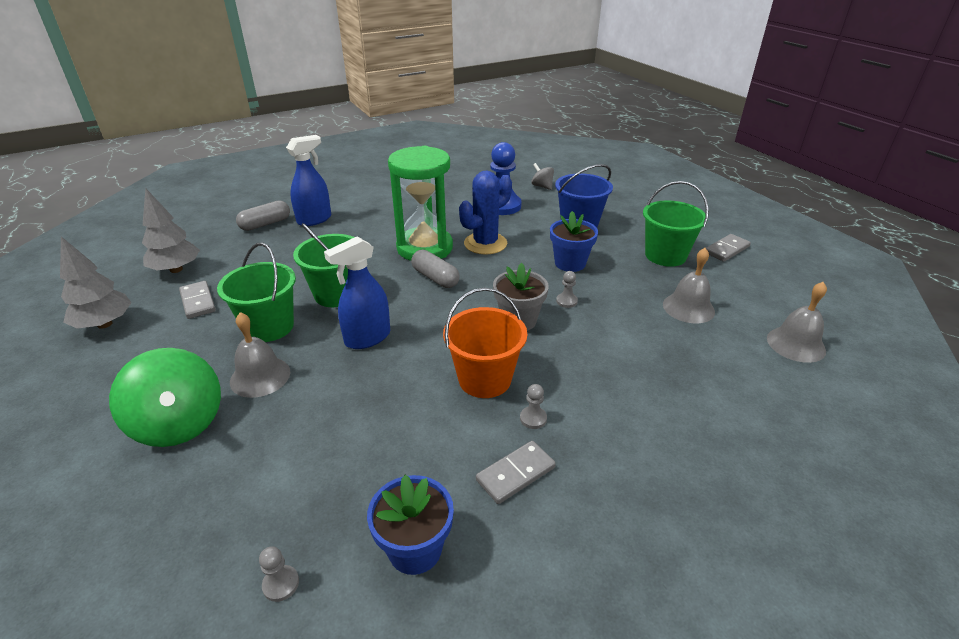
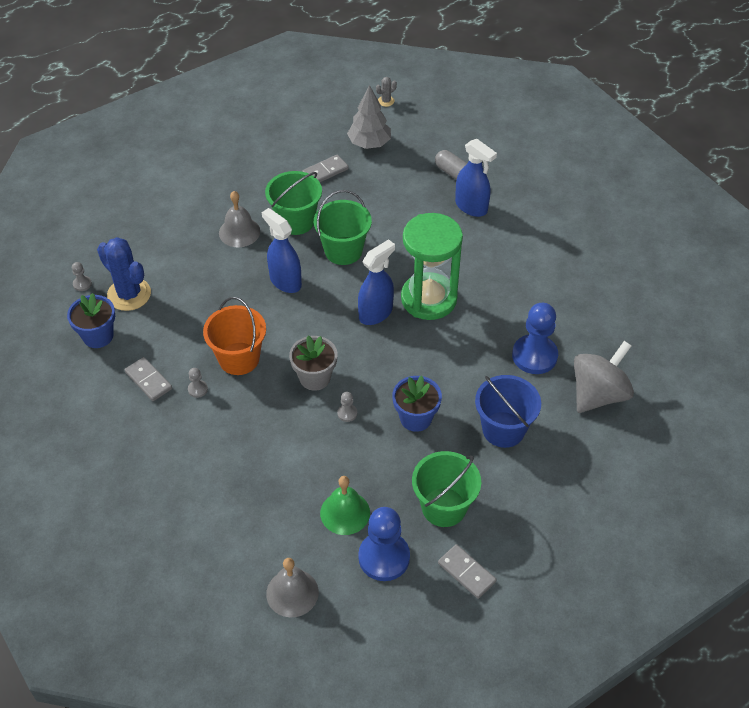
camera: 85 degrees right, 15 degrees up
grey tree [60,236,132,329] -> none
green spinning top [109,348,221,447] -> none
grey capsule [411,249,460,288] -> blue spray bottle [358,239,395,325]
blue cactus [459,170,512,255] -> blue cactus moved to [97,237,151,311]
grey spinning top [532,163,554,190] -> grey spinning top [574,341,634,413], size x2.09
grey bell [663,248,715,324] -> green bell [320,476,370,535]
none -> blue pawn [358,507,410,581]
none -> grey cactus [376,77,397,107]

